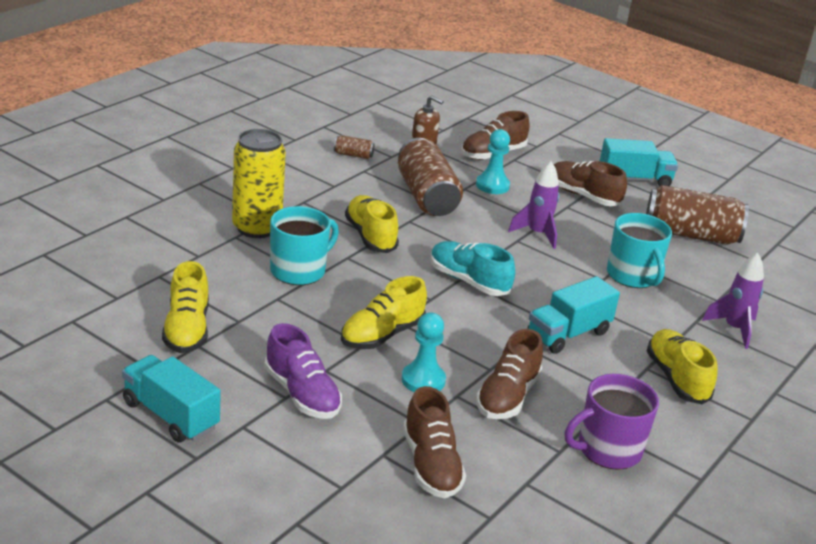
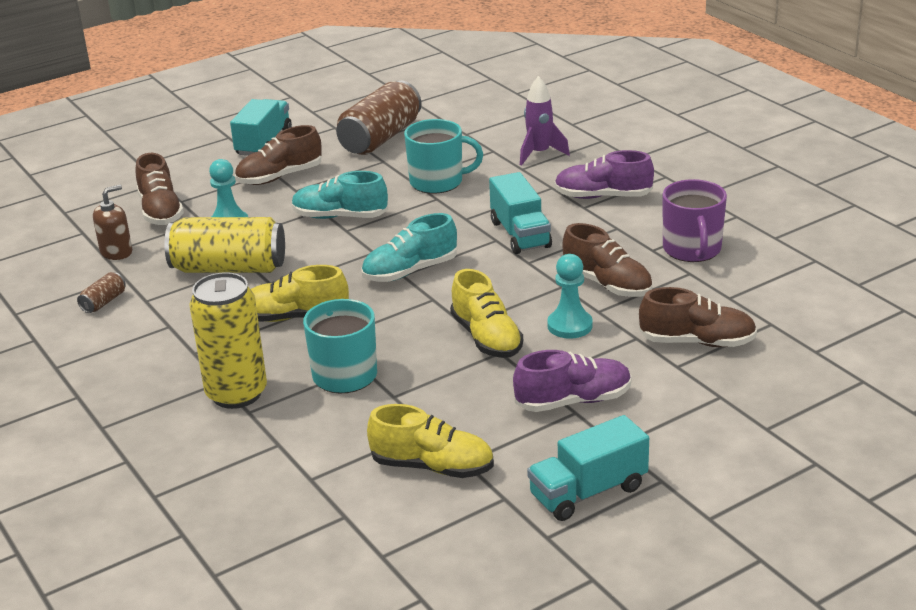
camera: 65 degrees left, 0 degrees up
brown can [398,138,463,216] -> yellow can [164,217,285,273]
purple rocket [508,161,559,249] -> turquoise shoe [292,171,388,219]
yellow shoe [647,329,717,405] -> purple shoe [555,150,654,199]

